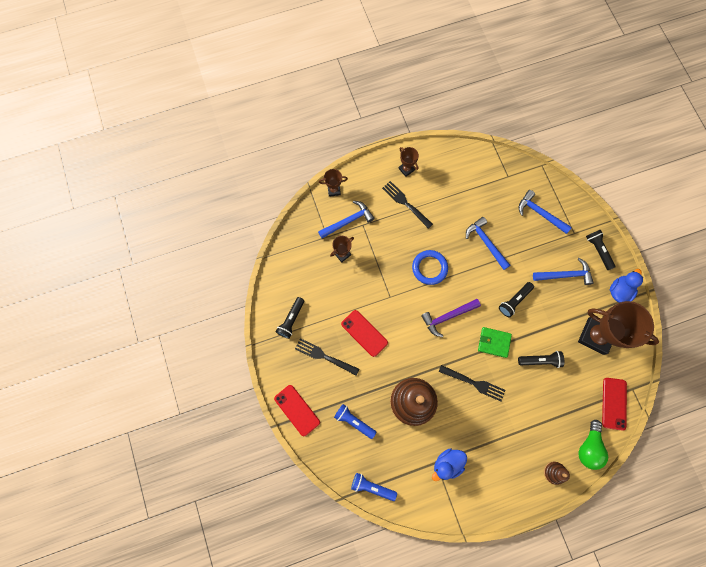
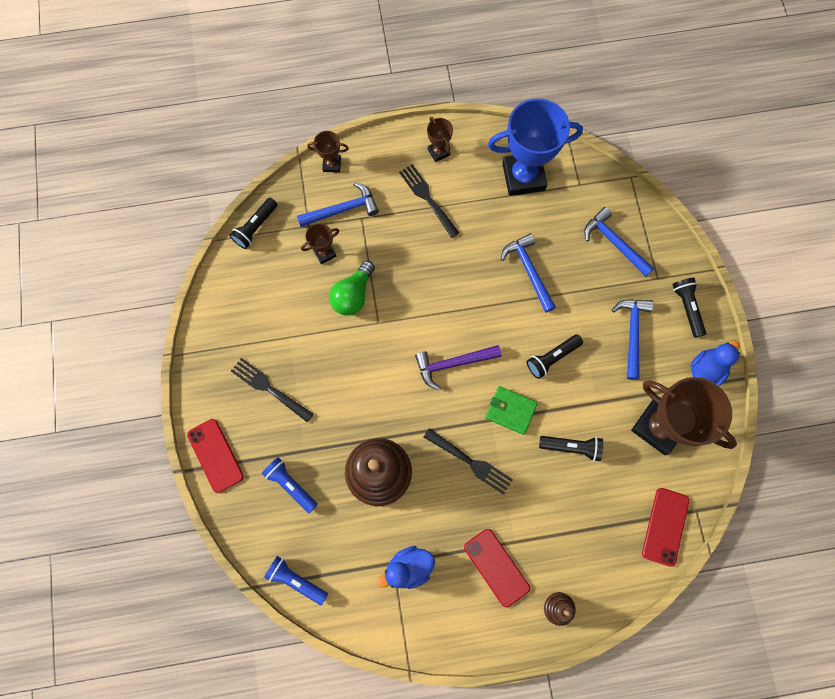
camera: 10 degrees right, 0 degrees up
black flashlight [276,297,304,339] -> black flashlight moved to [230,198,277,249]
red phone [341,310,388,357] -> red phone moved to [464,529,530,607]
blue ring [412,250,448,285] -> none
blue hammer [533,258,594,285] -> blue hammer turned 90 degrees counterclockwise [612,299,654,380]
green light bulb [578,420,608,470] -> green light bulb moved to [329,261,375,315]
none -> blue trophy [488,99,583,196]

